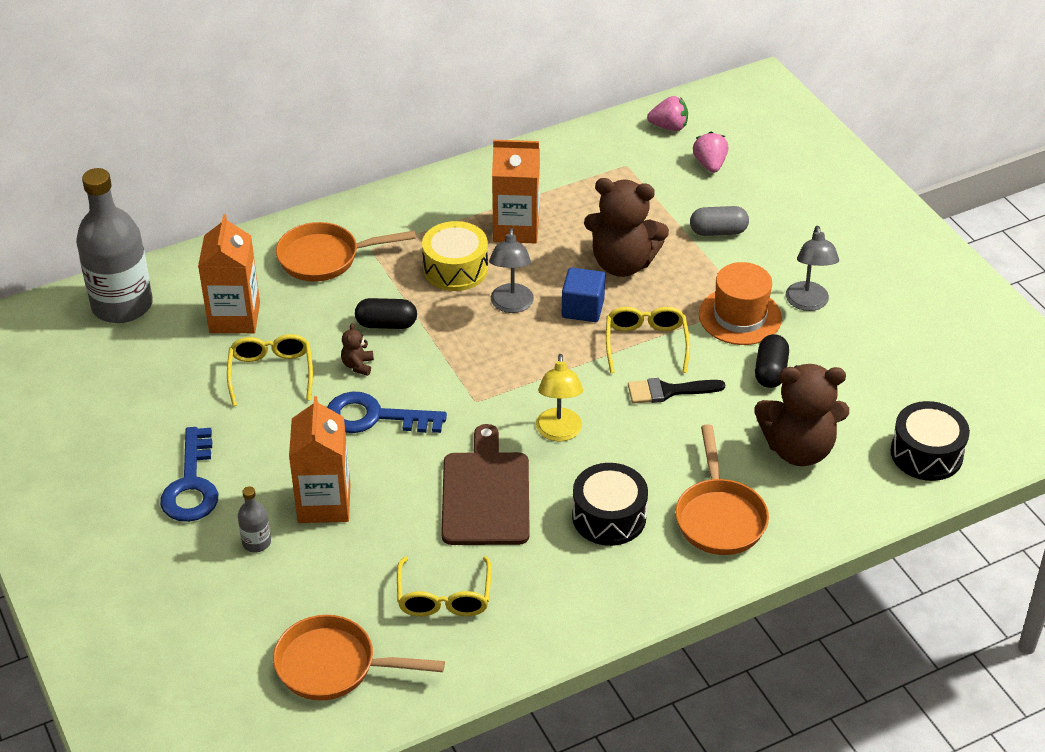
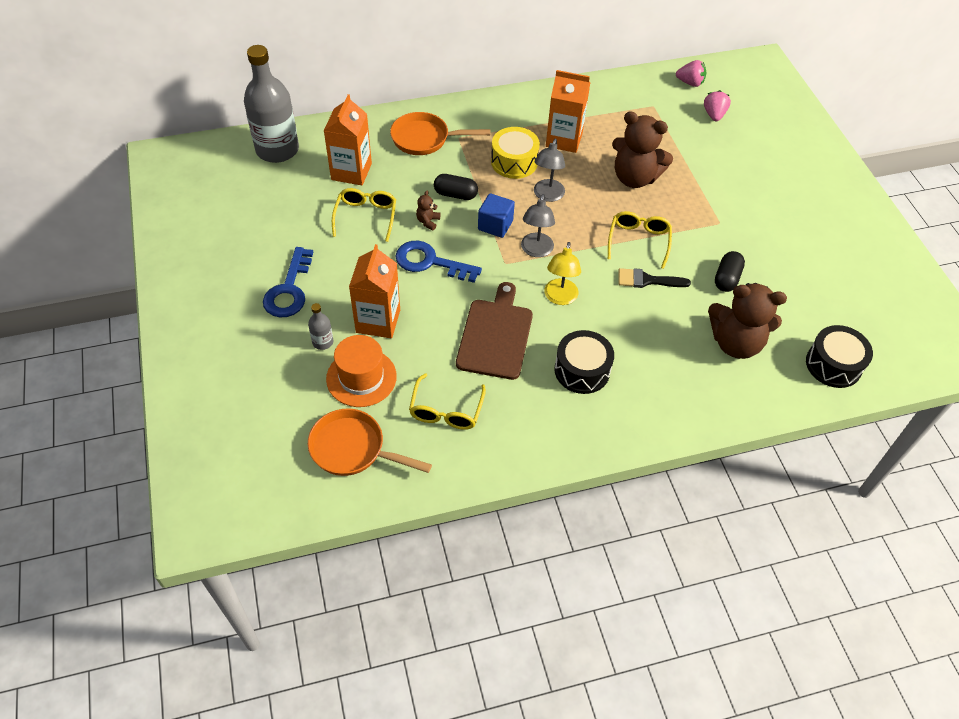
camera: 10 degrees right, 10 degrees up
blue cube [562,267,605,322] -> blue cube moved to [478,193,515,238]
orange pan [675,424,769,555] -> none
grey capsule [690,206,749,236] -> none
orange hat [699,262,782,345] -> orange hat moved to [326,335,397,407]
grey lamp [786,226,839,311] -> grey lamp moved to [521,194,555,257]

